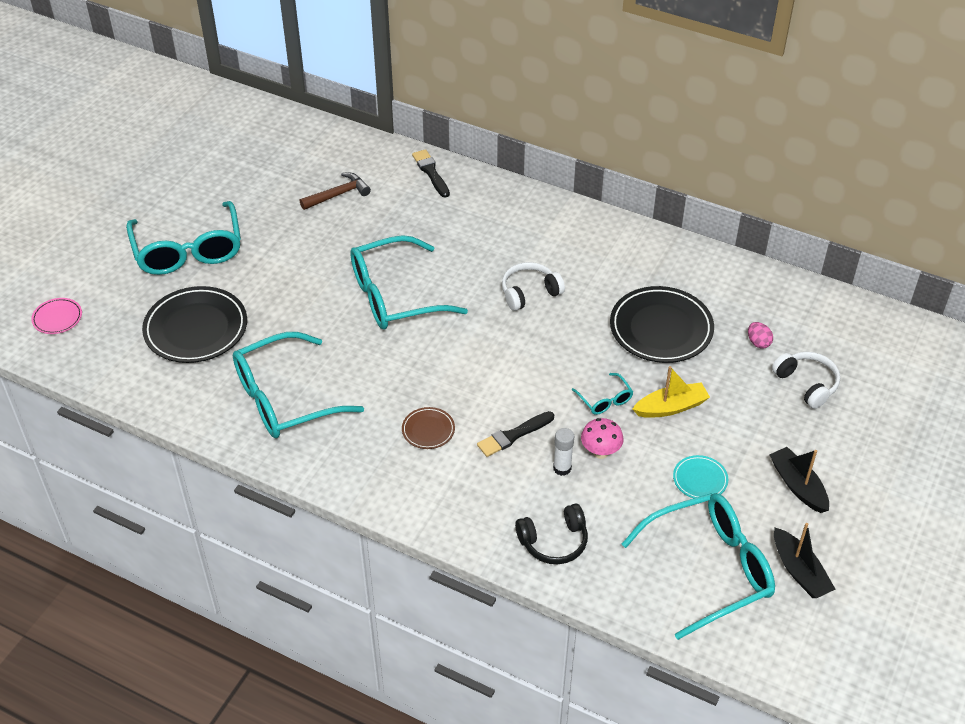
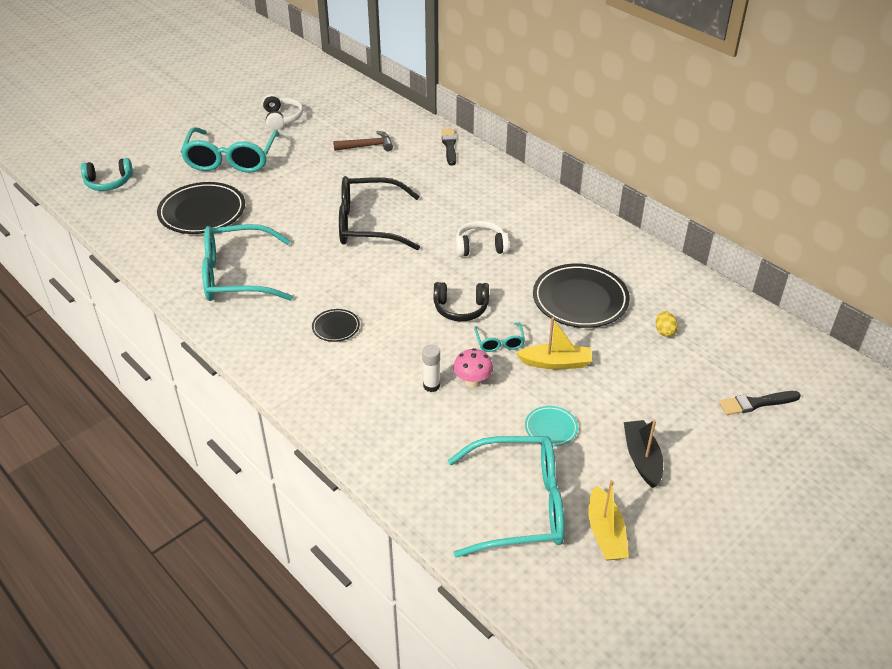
camera: 20 degrees right, 5 degrees down
pink plate [31,298,82,334] -> turquoise headphones [81,158,133,191]
turquoise glasses [350,235,468,329] -> black glasses [339,176,420,250]
brown plate [402,407,455,449] -> black plate [312,309,360,342]
black brush [477,411,554,457] -> black brush moved to [719,391,801,415]
black headphones [515,504,588,564] -> black headphones moved to [434,282,489,322]
pink egg [748,322,773,349] -> yellow egg [655,311,678,337]
white headphones [772,352,840,409] -> white headphones moved to [263,94,303,130]
black boat [774,523,836,598] -> yellow boat [588,480,629,561]

